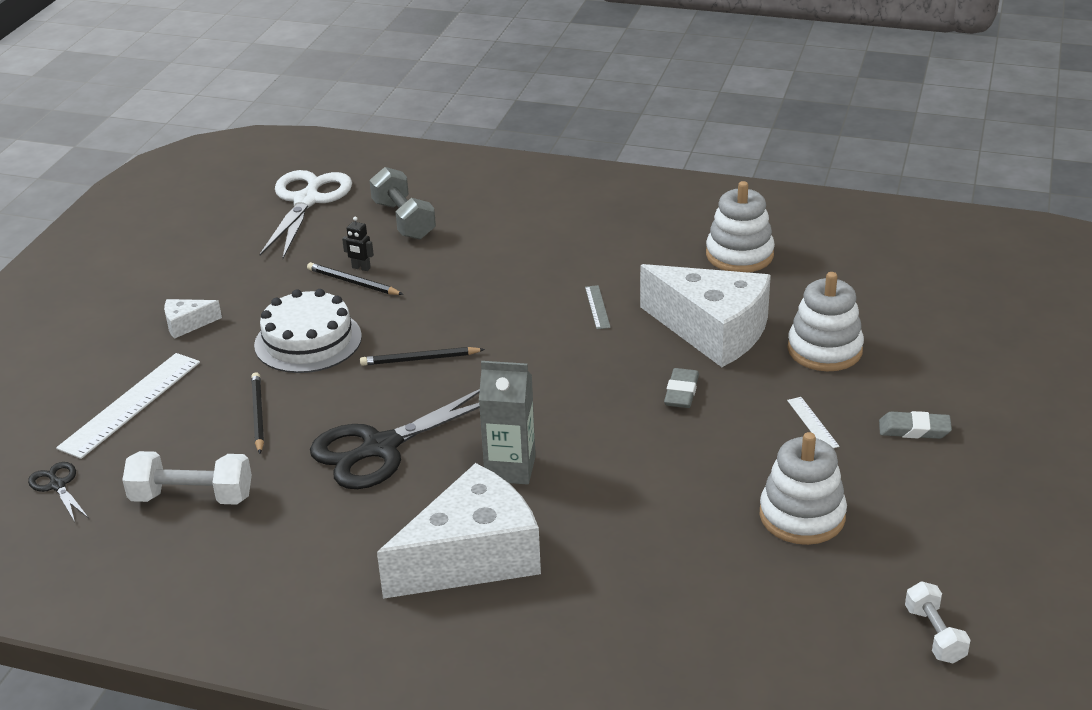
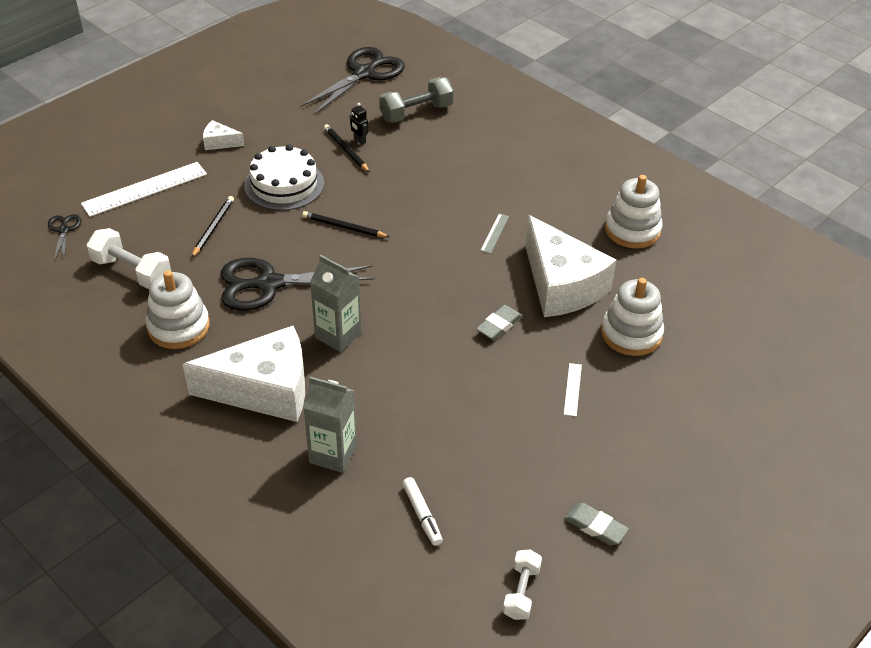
camera: 25 degrees right, 10 degrees up
white scissors [259,170,352,259] -> black scissors [300,47,405,115]
grey dumbbell [369,167,436,240] -> grey dumbbell turned 60 degrees clockwise [379,77,454,123]
white stacking toy [760,432,847,545] -> white stacking toy moved to [146,270,210,349]
grey eraser [879,411,952,439] -> grey eraser moved to [564,503,629,545]
none -> grey carton [303,376,357,473]
none -> white marker [402,477,443,546]

